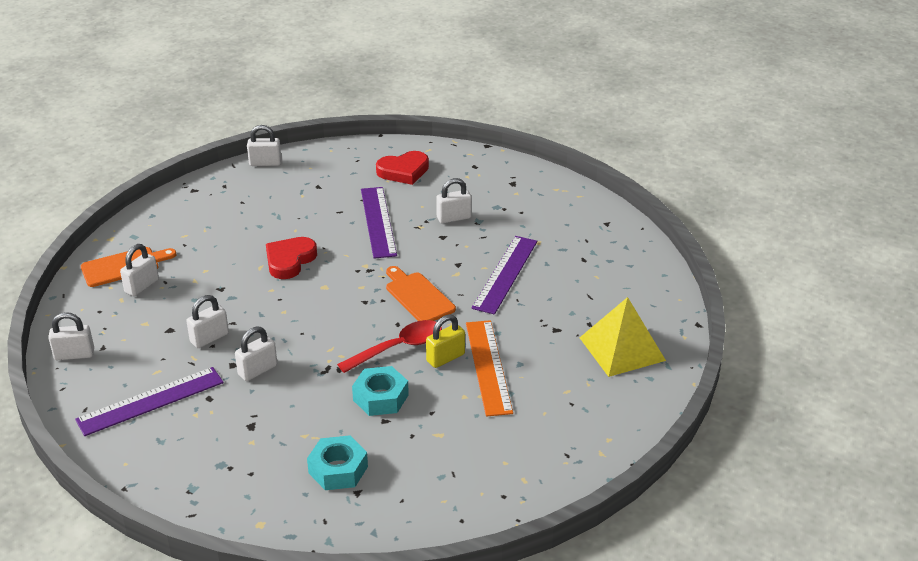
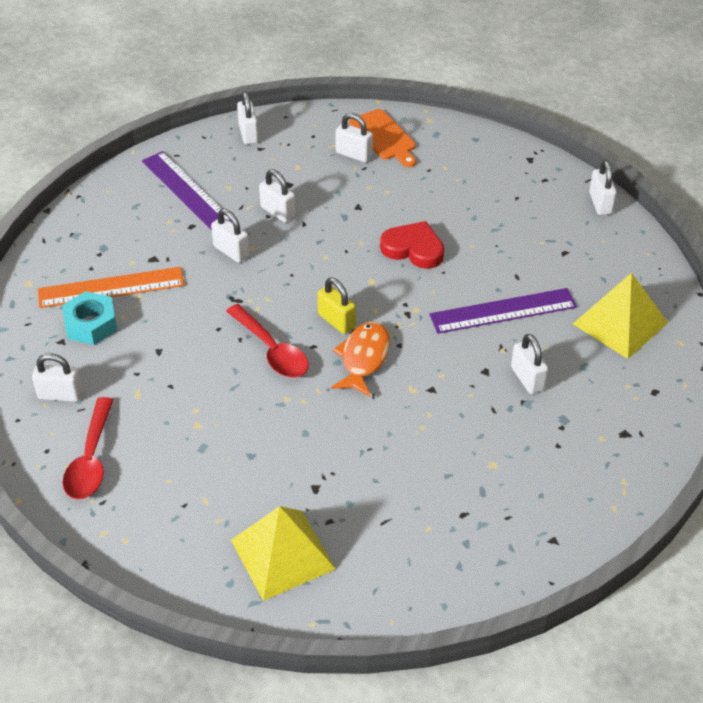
camera: 85 degrees right, 10 degrees up
turquoise nut [352,366,409,416] -> none
red heart [376,151,429,185] -> yellow pyramid [573,273,668,359]
orange cutting board [386,266,456,321] -> orange fish [331,322,390,397]
yellow padlock [426,314,465,368] -> yellow padlock moved to [318,277,356,334]
orange ruler [466,320,513,417] -> orange ruler moved to [38,267,184,308]
purple ruler [471,236,537,314] -> none
none -> white padlock [32,353,82,402]
none -> red spoon [63,397,114,500]

